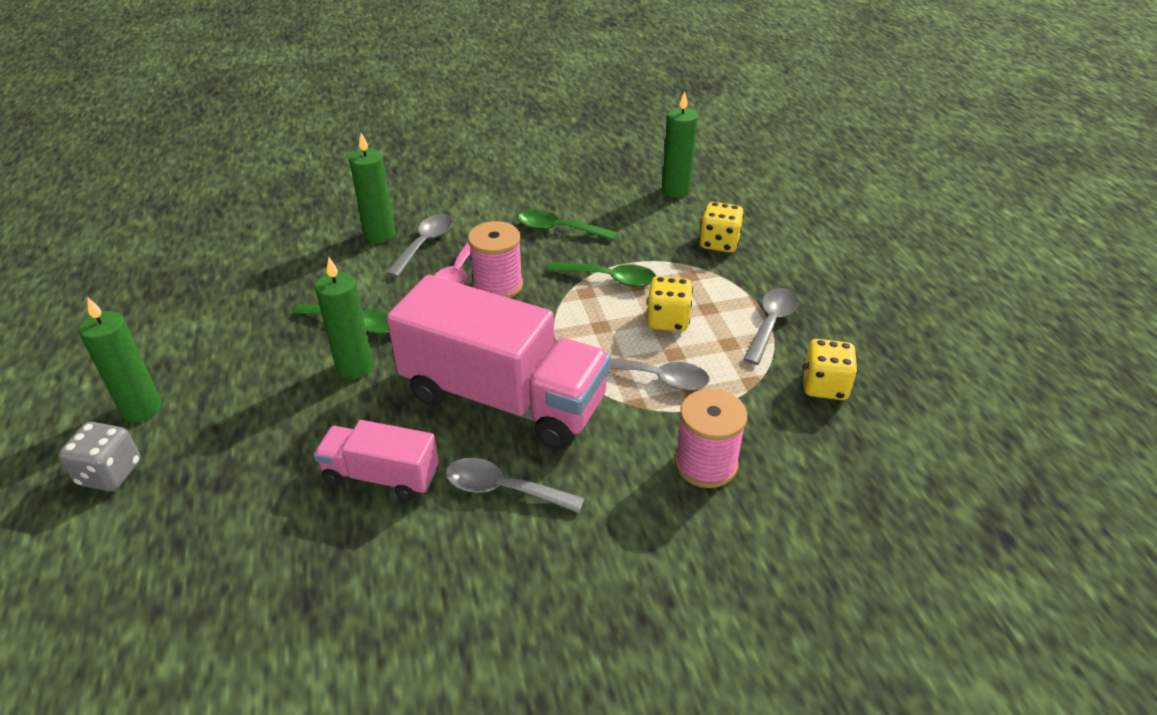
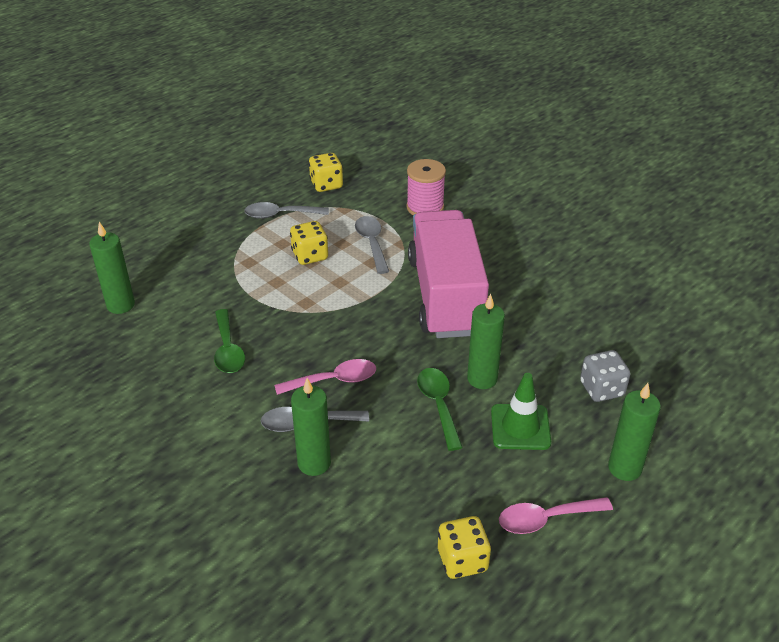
camera: 120 degrees left, 0 degrees up
grey dice [58,422,141,491] -> grey dice moved to [580,350,630,402]
pink truck [314,420,439,500] -> none
grey spoon [445,458,585,513] -> none
pink spool [468,221,523,298] -> none
green spoon [548,262,656,287] -> none
yellow dice [699,202,744,252] -> yellow dice moved to [438,516,491,579]
none -> green traffic cone [491,373,551,450]
none -> pink spoon [499,497,613,534]

